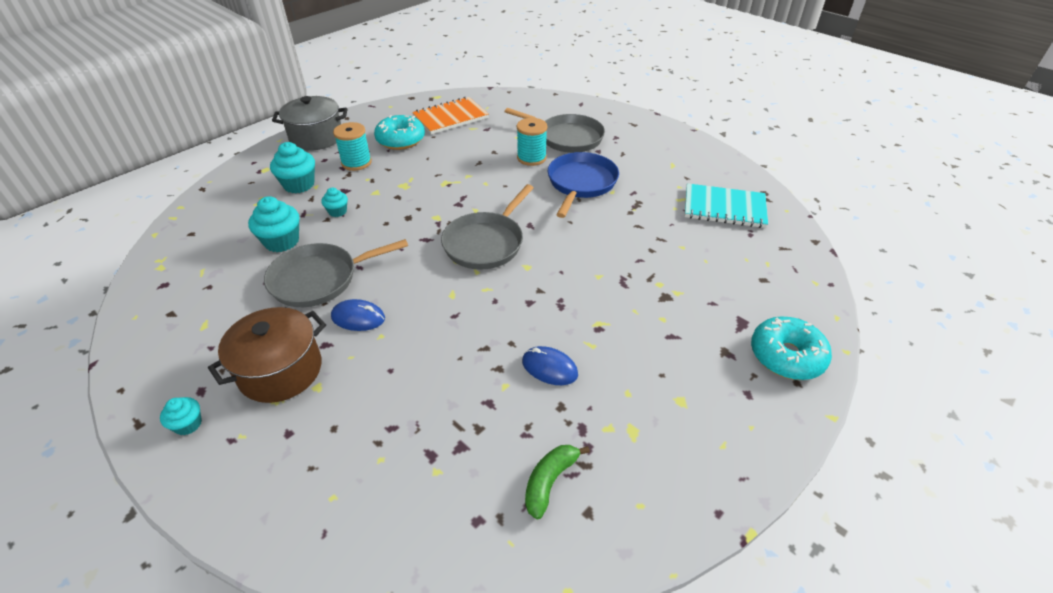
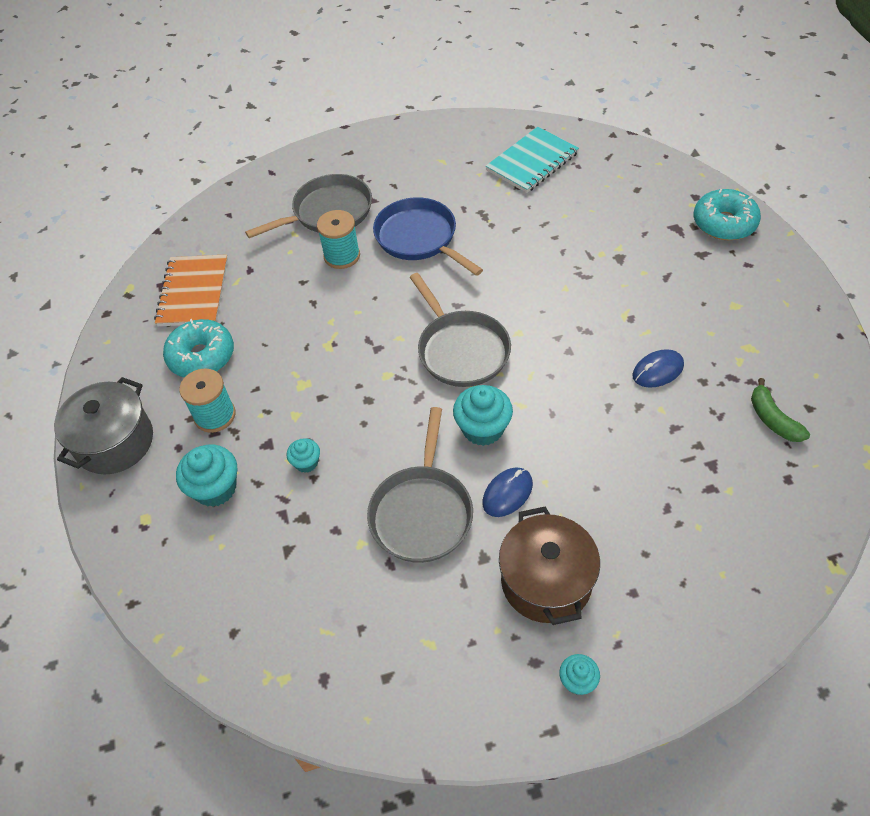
camera: 55 degrees left, 10 degrees up
turquoise cupcake [248,196,299,252] -> turquoise cupcake moved to [453,385,513,446]

